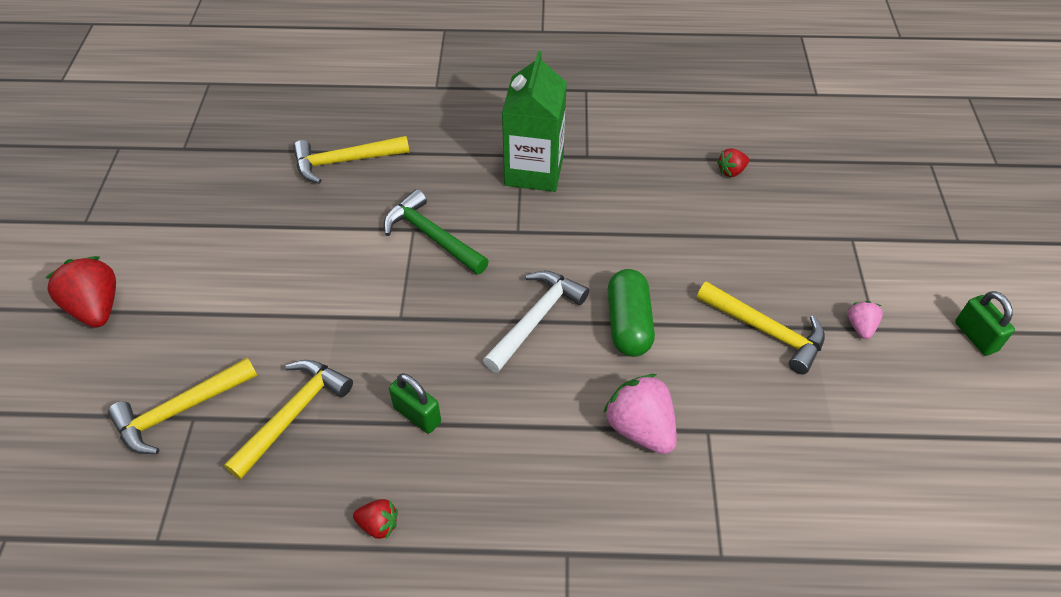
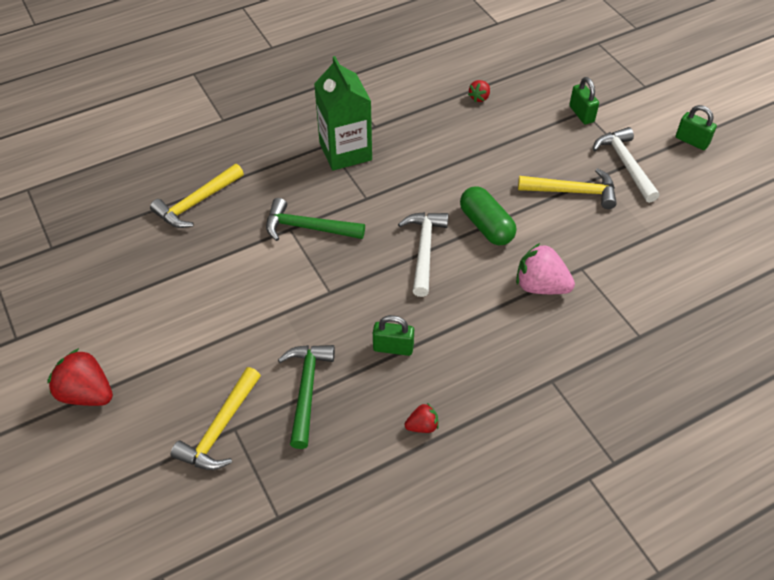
camera: 30 degrees left, 0 degrees up
yellow hammer [224,360,353,480] -> green hammer [278,345,335,449]
pink strawberry [847,301,883,339] -> white hammer [593,127,660,203]
none -> green padlock [569,77,599,124]

